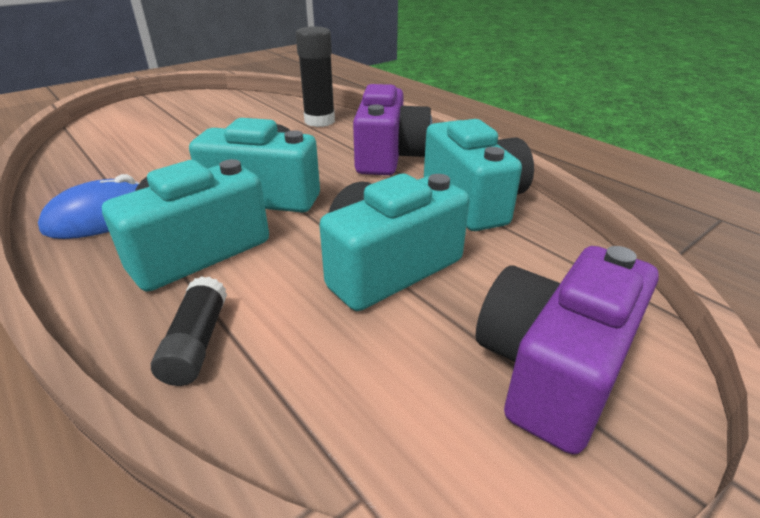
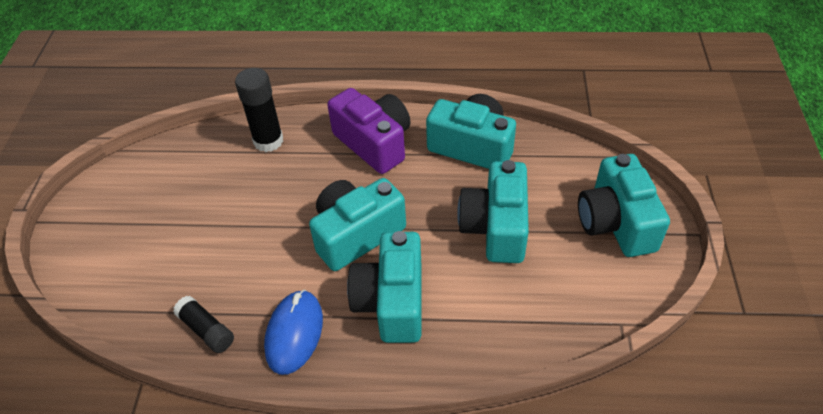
camera: 45 degrees left, 15 degrees up
black glue stick [151,276,227,386] -> black glue stick moved to [173,296,234,353]
purple camera [476,246,659,455] -> turquoise camera [578,154,670,257]

